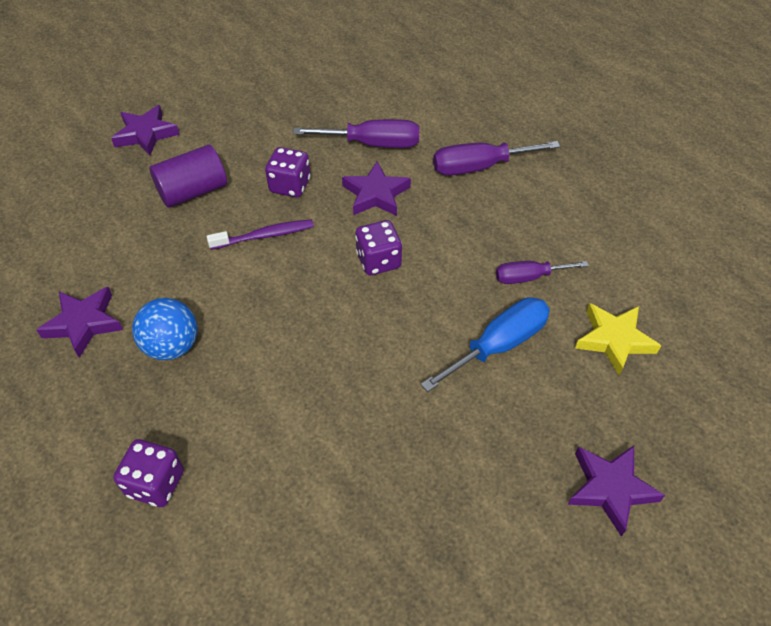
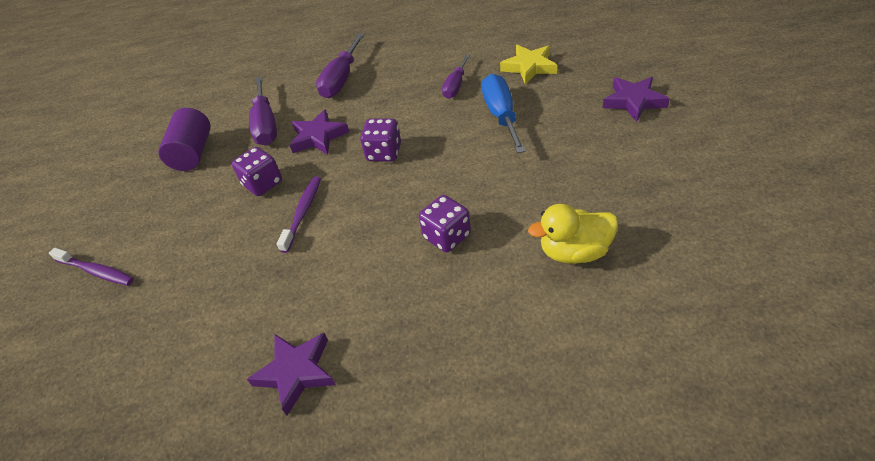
camera: 55 degrees left, 5 degrees down
purple star [111,105,180,155] -> purple toothbrush [49,248,134,286]
purple dice [114,439,184,507] -> purple dice moved to [419,195,471,252]
blue ball [132,298,198,360] -> none
purple cylinder [149,145,227,208] -> purple cylinder moved to [158,108,211,171]
purple screwdriver [293,119,419,148] -> purple screwdriver turned 135 degrees clockwise [249,76,277,146]
none -> yellow duck [528,204,618,264]

